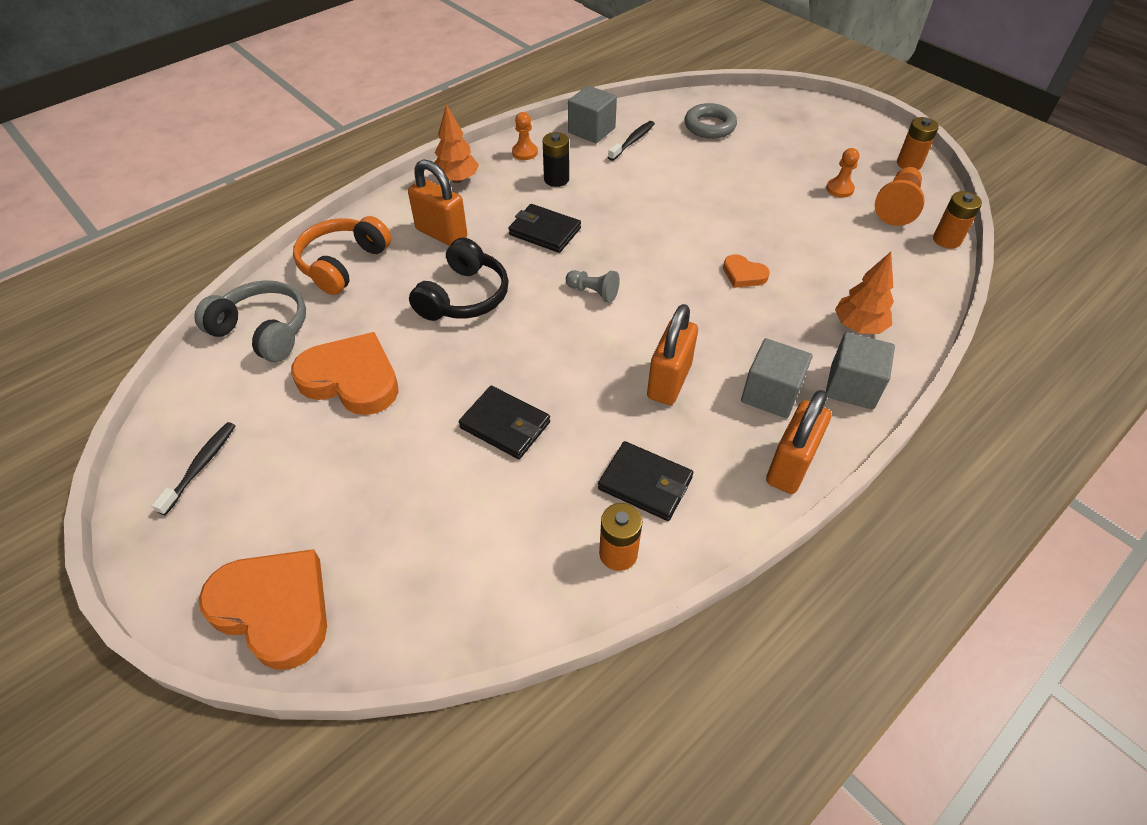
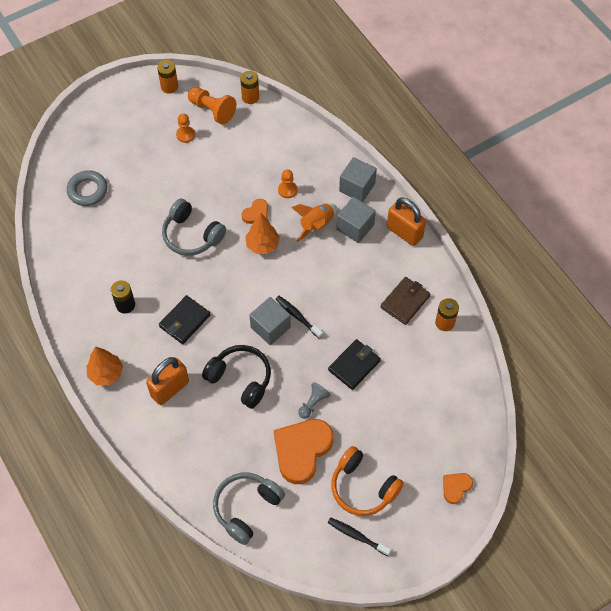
camera: 80 degrees left, 10 degrees up
orange heart [199,549,327,670] -> orange heart [443,473,473,504], size x0.49
orange headphones [293,216,392,295] -> orange headphones moved to [331,446,404,516]
orange pawn [512,112,538,160] -> orange pawn moved to [278,169,297,198]
grey pawn [566,270,619,303] -> grey pawn moved to [298,382,331,419]
grey cube [568,85,617,143] -> grey cube moved to [249,297,291,345]
black wallet [598,441,693,521] -> brown wallet [380,277,430,325]
black toothbrush [608,121,655,161] -> black toothbrush moved to [276,296,323,339]
orange padlock [647,304,698,405] -> none
orange tree [835,252,894,334] -> orange tree moved to [245,213,280,254]
none -> grey headphones [162,199,226,256]
none -> orange rocket [291,203,337,242]

